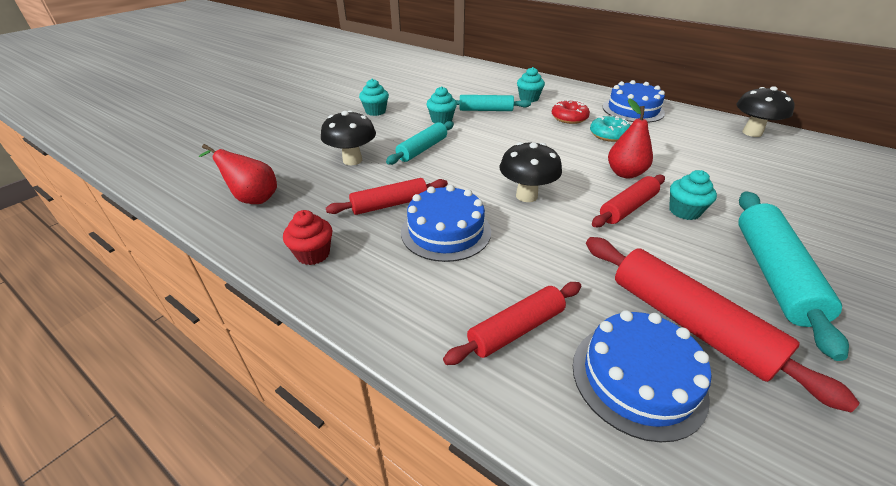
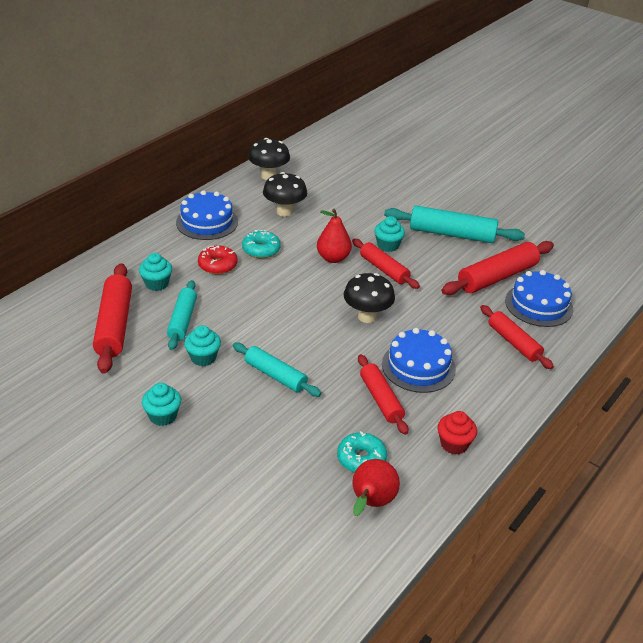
camera: 90 degrees left, 0 degrees up
black mushroom [321,110,376,165] -> black mushroom moved to [263,172,307,217]
none -> red rolling pin [93,263,132,374]
none -> turquoise donut [337,431,387,473]

